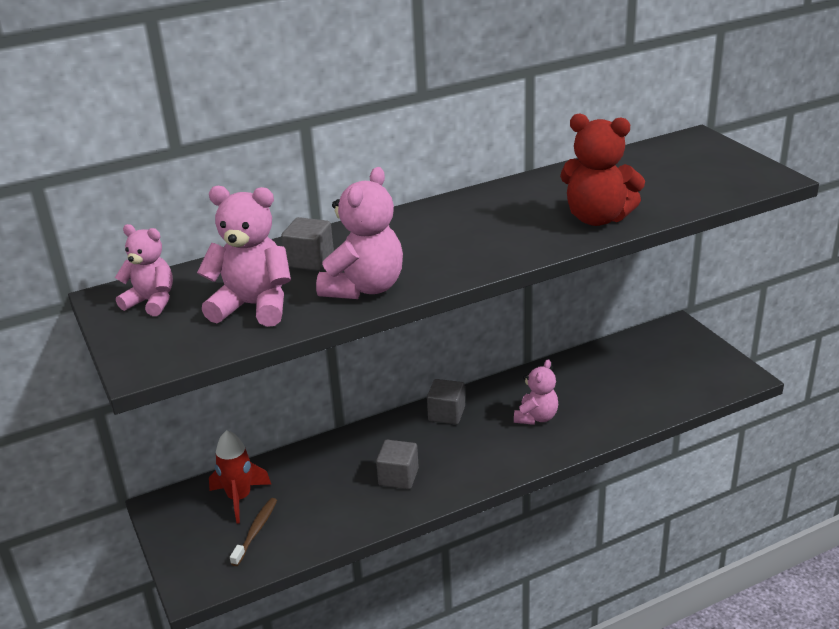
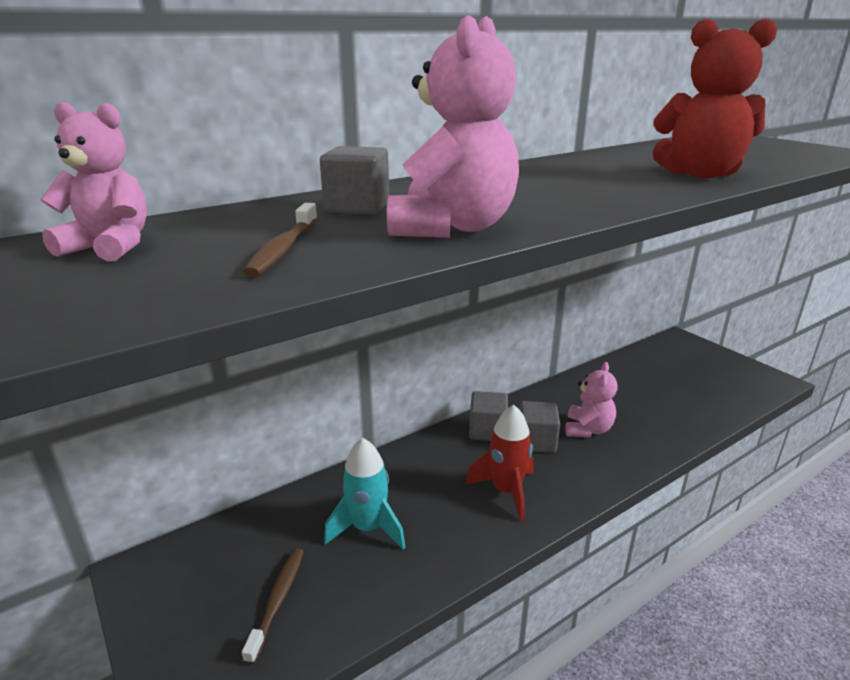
camera: 10 degrees left, 5 degrees down
pink teddy bear [197,186,291,327] -> brown toothbrush [243,203,318,277]
red rocket [209,430,271,524] -> red rocket moved to [465,405,534,522]
grey cube [376,440,419,489] -> grey cube moved to [519,401,560,453]
none -> turquoise rocket [324,438,406,550]

